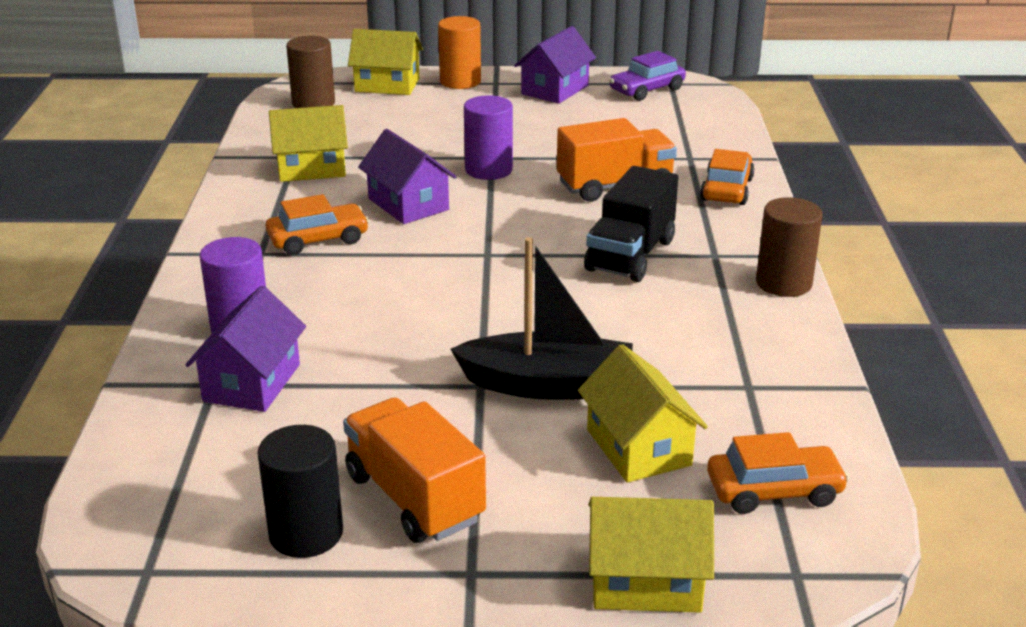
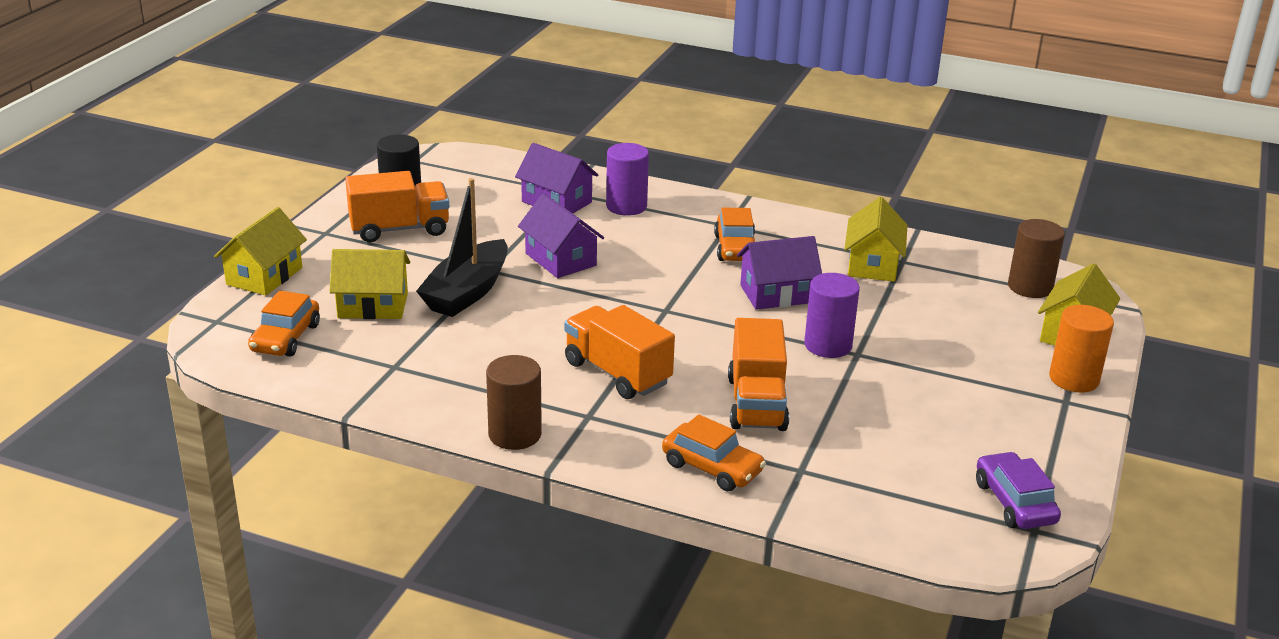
camera: 110 degrees right, 0 degrees up
purple house [514,26,596,104] -> purple house moved to [518,193,604,278]
black truck [584,166,678,282] -> orange truck [564,305,675,399]

